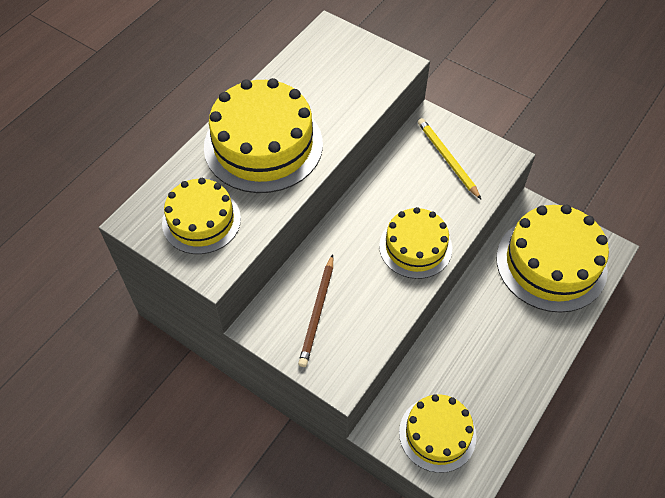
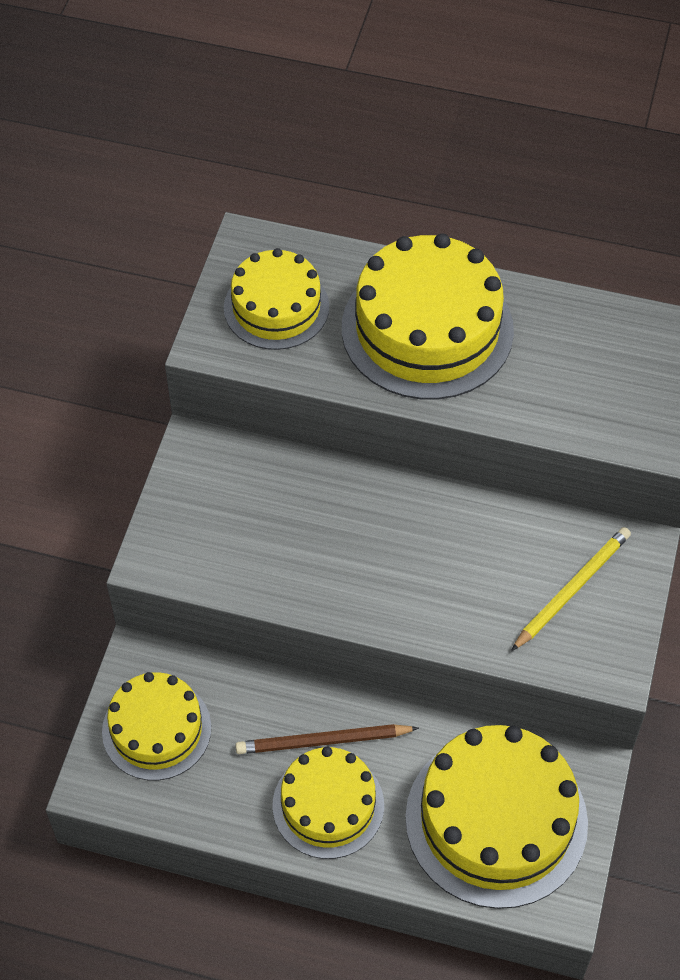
camera: 70 degrees right, 0 degrees up
brown pencil [298,254,333,367] -> brown pencil moved to [235,724,419,754]
yellow cake [379,207,452,279] -> yellow cake moved to [273,747,384,859]

